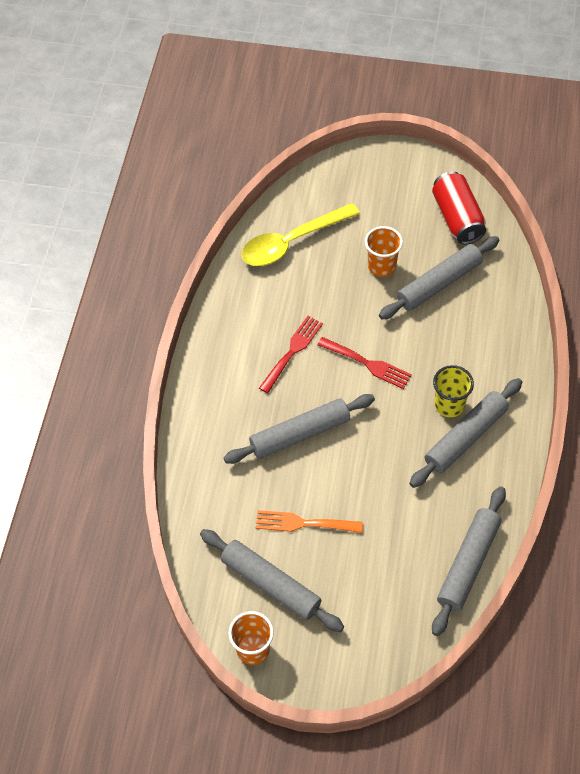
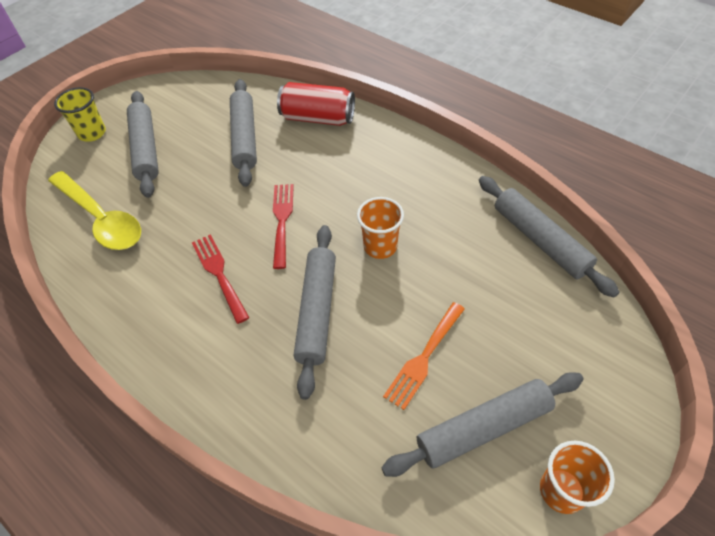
camera: 60 degrees left, 5 degrees down
yellow spoon [241,203,360,266] -> yellow spoon turned 45 degrees counterclockwise [48,171,141,250]
red fork [317,337,412,389] -> red fork turned 60 degrees counterclockwise [273,184,294,269]
orange cup [365,226,403,277] -> orange cup moved to [357,197,404,259]
grey rolling pin [409,378,522,488] -> grey rolling pin moved to [127,91,159,198]
red can [432,171,486,244] -> red can moved to [277,82,355,126]
yellow cup [433,365,474,417] -> yellow cup moved to [54,87,106,142]

